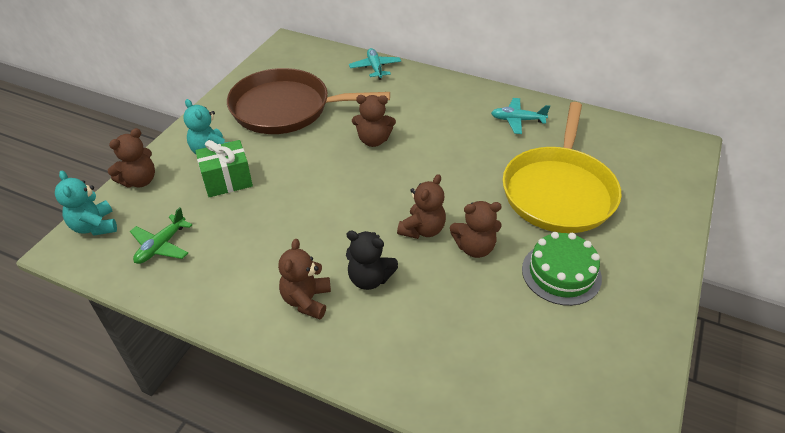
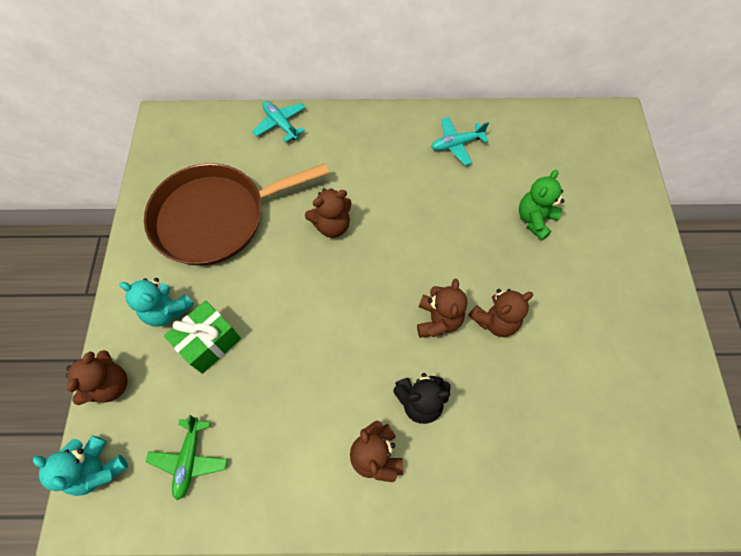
camera: 25 degrees left, 20 degrees up
yellow pan [502,102,621,233] -> green teddy bear [519,170,564,240]
green cake [522,232,602,306] -> none

